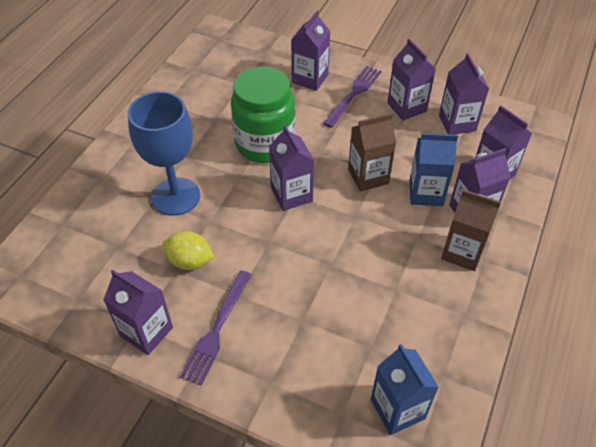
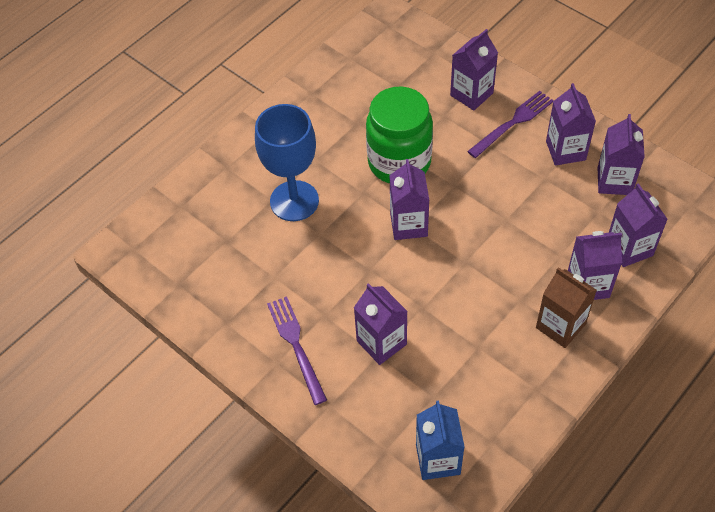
camera: 20 degrees right, 5 degrees up
purple carton [103,270,173,355] -> purple carton moved to [354,283,408,365]
yellow lemon [162,231,215,270] -> none
purple fork [180,270,252,385] -> purple fork turned 120 degrees clockwise [267,296,327,405]
brown carton [348,113,396,191] -> none
blue carton [409,133,458,206] -> none

